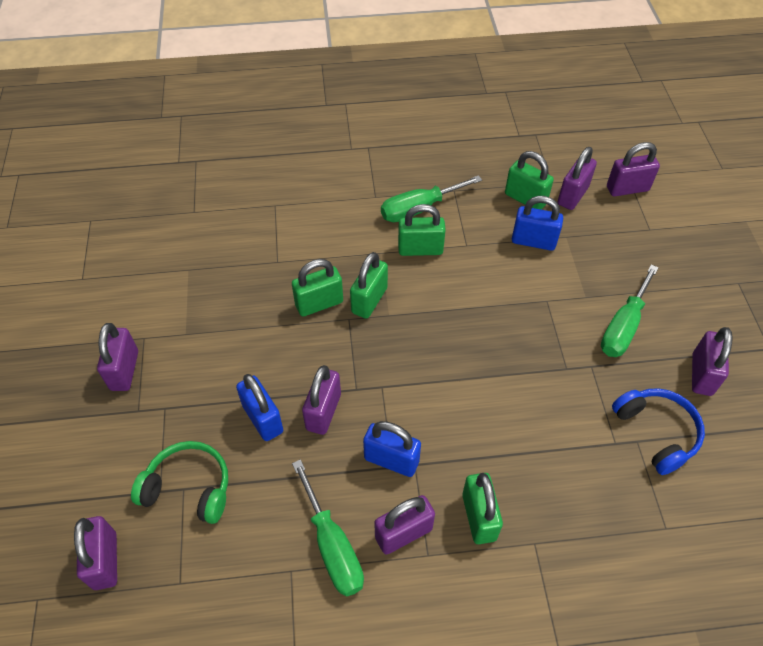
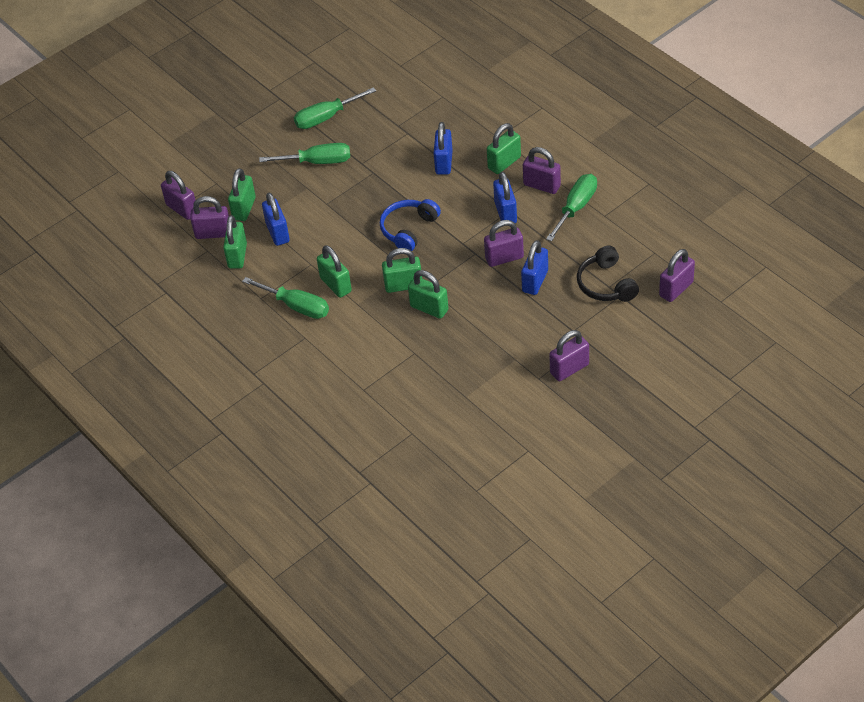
camera: 120 degrees left, 5 degrees down
green headphones [131,441,228,524] -> black headphones [577,245,639,302]
blue headphones [612,388,705,475] -> blue headphones moved to [380,199,441,251]
purple padlock [692,327,733,396] -> green screwdriver [294,87,376,129]
none -> green padlock [228,168,256,221]
none -> blue padlock [433,122,453,175]

